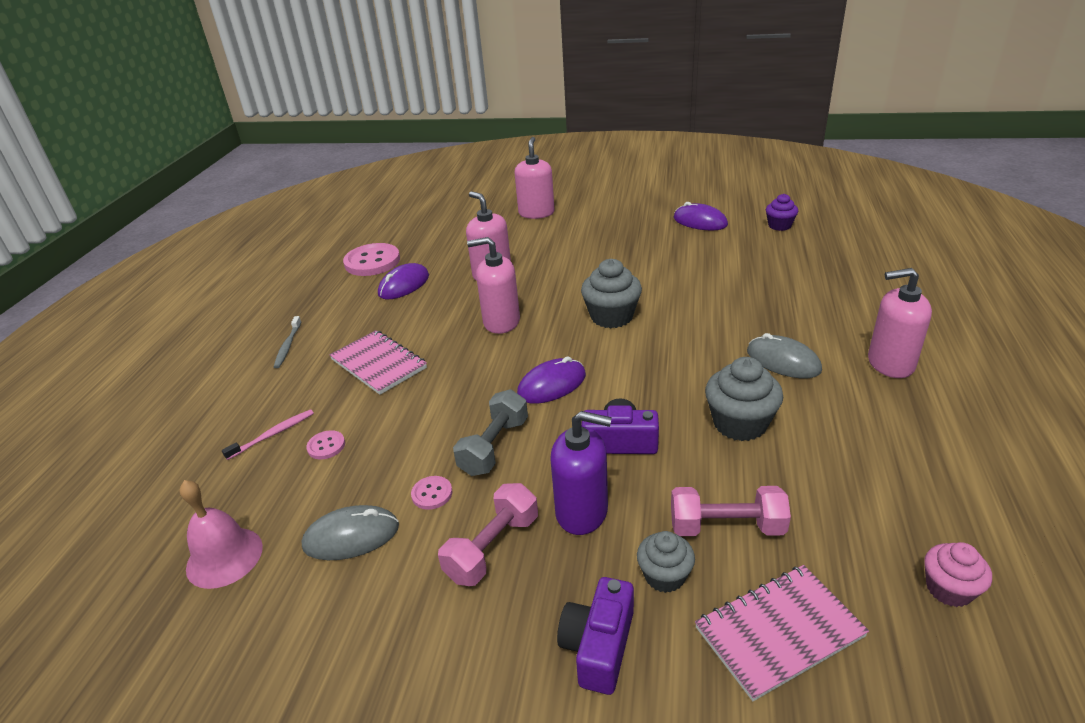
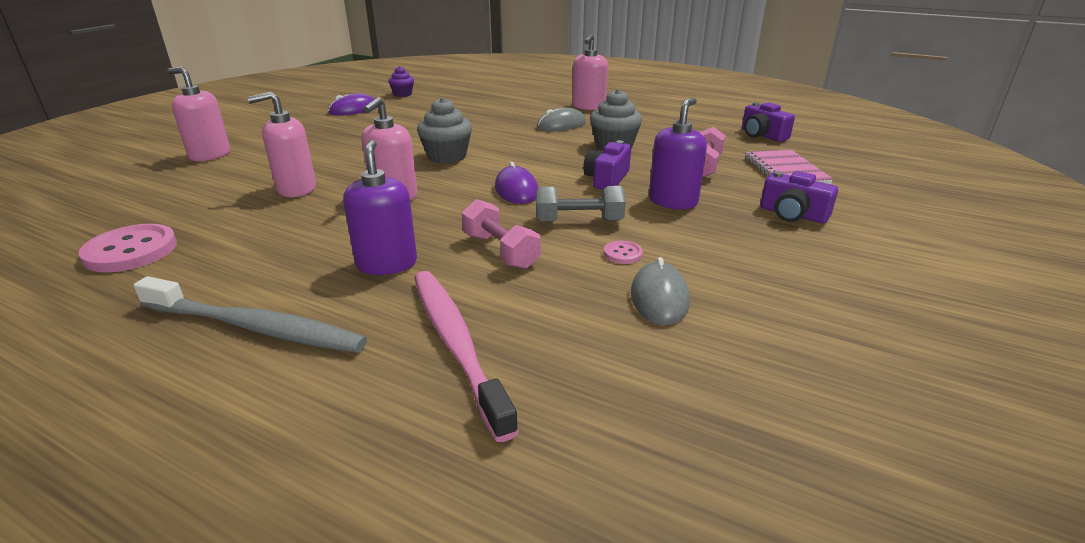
camera: 75 degrees left, 5 degrees down
pink bell [180,480,263,589] -> none
pink toothbrush [222,409,314,460] -> pink toothbrush [414,271,519,442], size x2.16
grey toothbrush [274,316,301,368] -> grey toothbrush [134,276,367,353], size x2.16
pink button [306,430,345,460] -> none
pink notebook [329,330,427,395] -> purple soap dispenser [343,140,417,275]
purple mouse [378,263,429,299] -> none
pink dumbbell [438,483,538,586] -> pink dumbbell moved to [462,199,540,269]
grey dumbbell [453,389,528,476] -> grey dumbbell turned 45 degrees counterclockwise [536,186,626,222]
grey cupcake [637,531,695,593] -> none
pink cupcake [924,542,992,607] -> purple camera [742,102,795,142]

